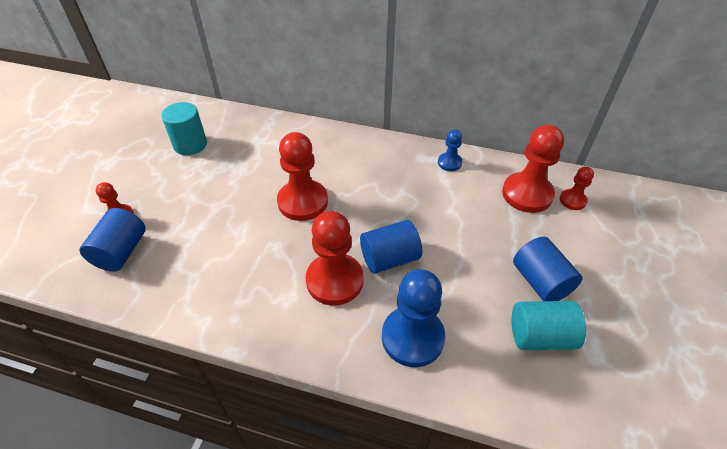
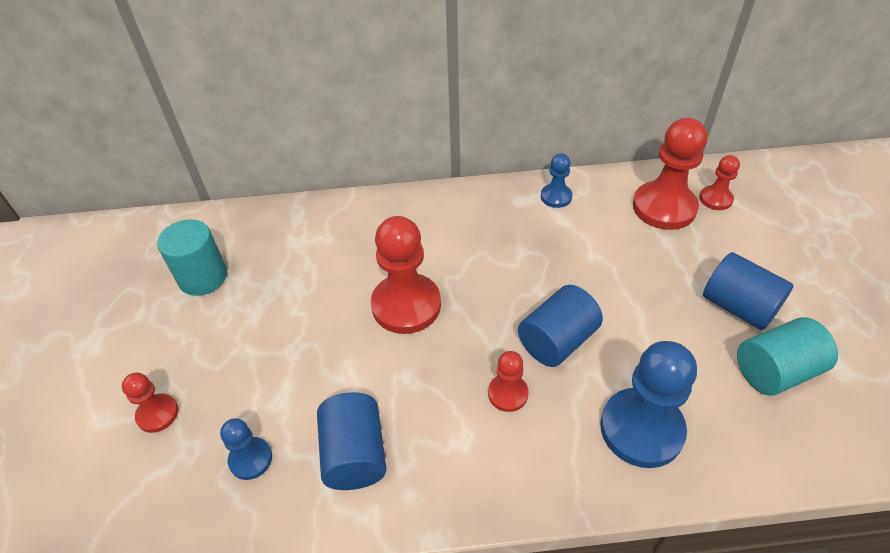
camera: 20 degrees left, 0 degrees up
blue cylinder [80,208,146,272] -> blue cylinder moved to [317,392,387,490]
red pawn [306,211,364,306] -> red pawn [488,351,529,412], size x0.52
none -> blue pawn [220,418,272,480]

